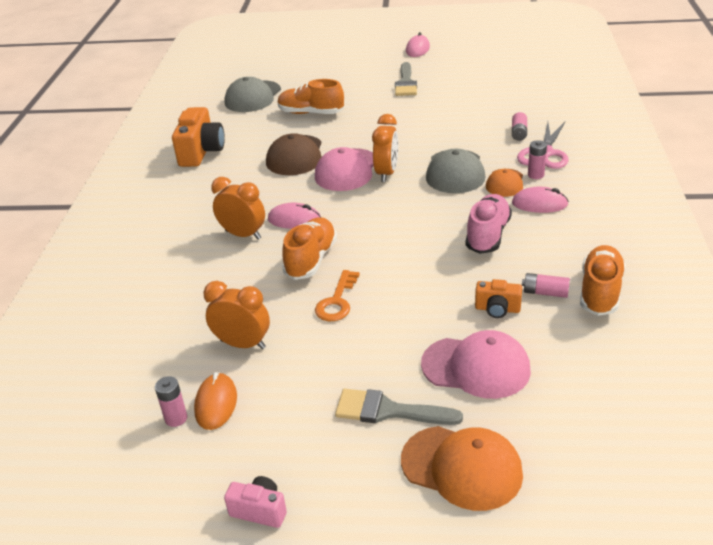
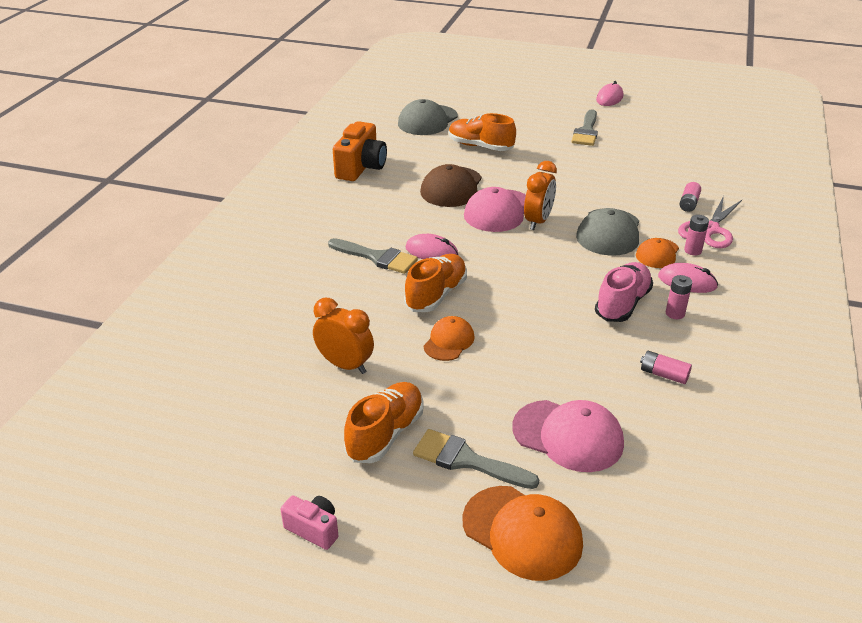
camera: 10 degrees right, 0 degrees up
pink battery [155,376,187,427] -> pink battery moved to [666,275,692,319]
orange mouse [194,372,237,430] -> none
orange clock [211,177,265,240] -> grey brush [328,238,418,274]
orange key [315,270,360,321] -> orange cap [423,316,474,361]
orange camera [475,279,522,318] -> none
orange shoe [580,245,626,316] -> orange shoe moved to [344,382,424,463]

